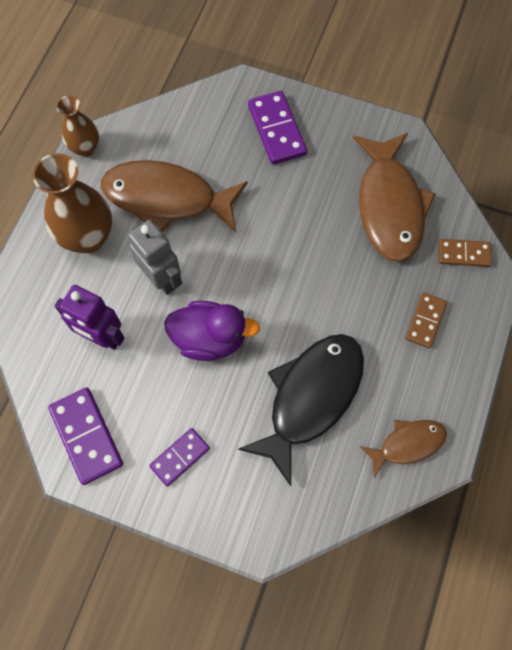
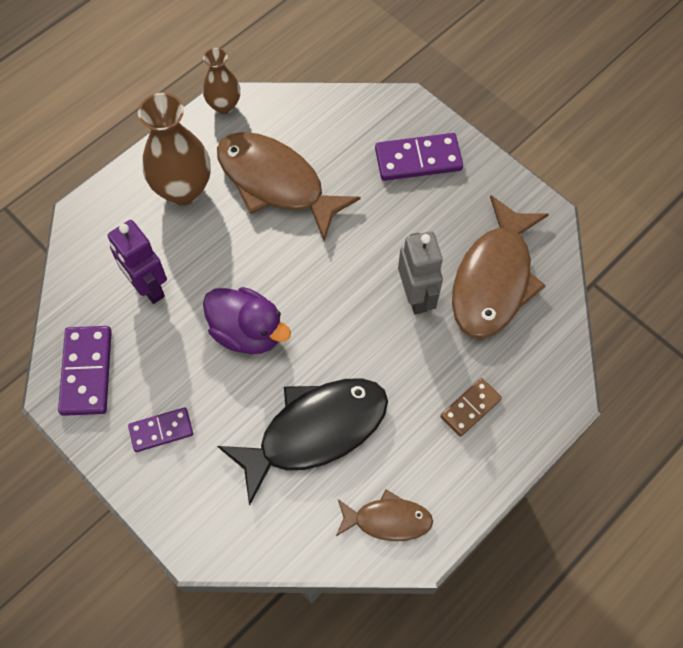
camera: 25 degrees right, 5 degrees down
grey robot [128,220,182,295] -> grey robot moved to [398,231,443,314]
purple domino [248,91,307,165] -> purple domino turned 75 degrees clockwise [375,133,463,181]
brown domino [438,239,492,267] -> none

